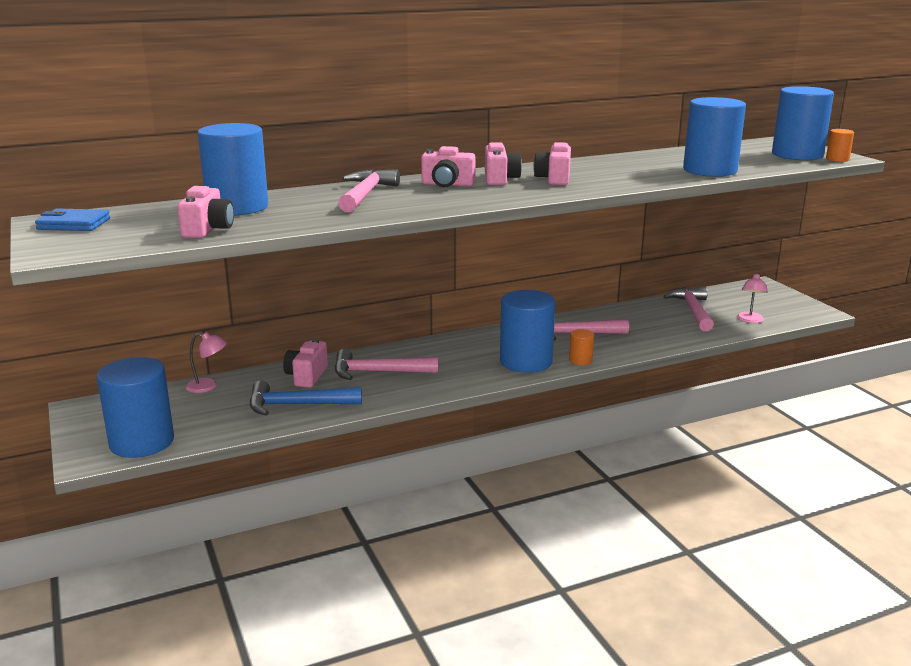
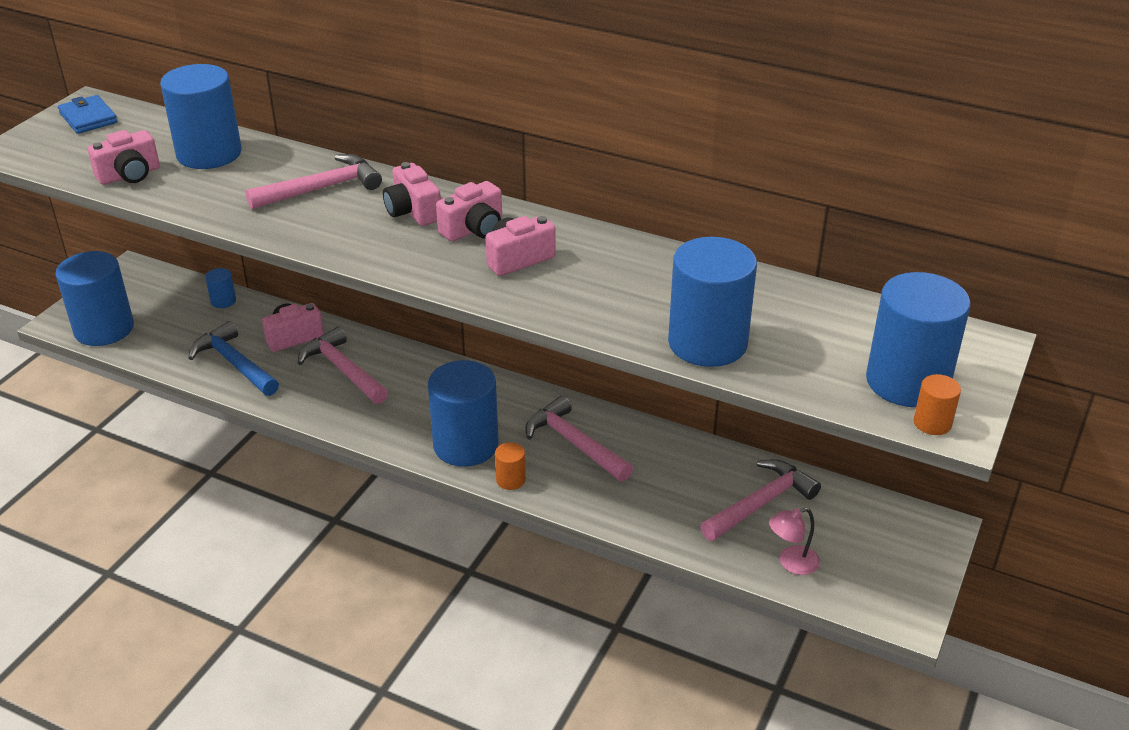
camera: 50 degrees right, 15 degrees up
pink lamp [186,332,227,393] -> blue cylinder [205,268,236,308]

